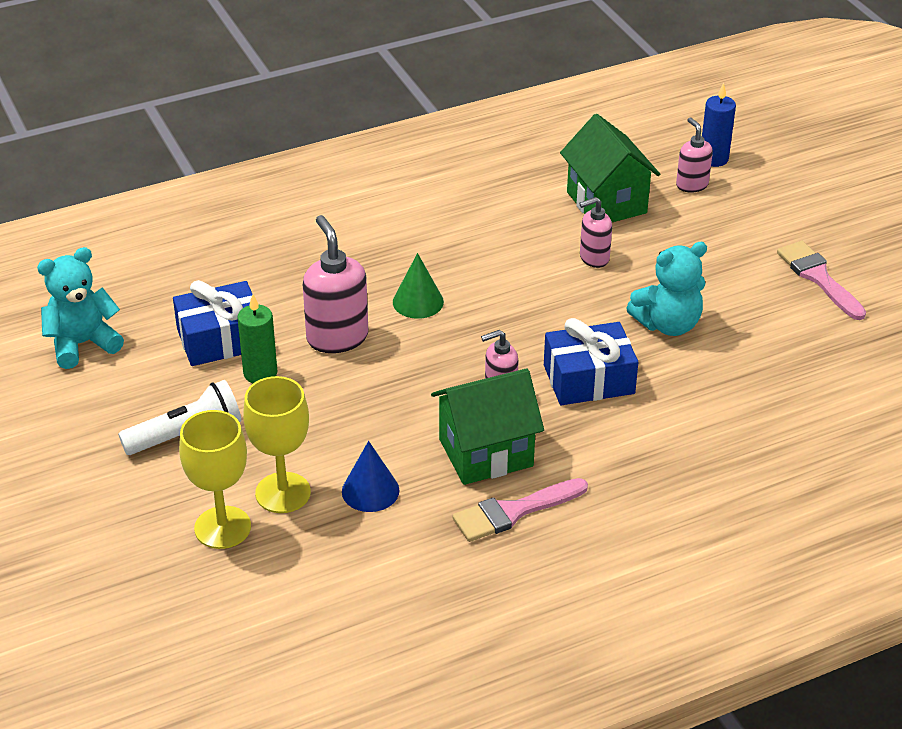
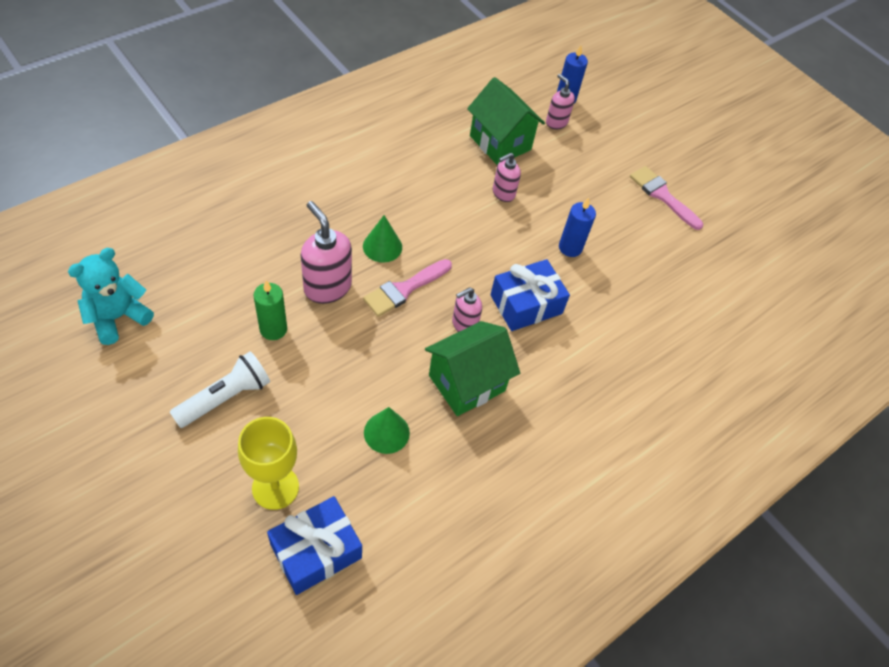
camera: 20 degrees left, 15 degrees up
blue gift [173,280,252,366] -> blue gift moved to [267,496,362,595]
yellow goblet [243,376,311,513] -> none
blue cone [342,441,400,512] -> green cone [364,407,410,454]
pink brush [452,478,588,542] -> pink brush moved to [363,259,452,317]
turquoise teddy bear [626,242,707,336] -> blue candle [559,198,596,257]

